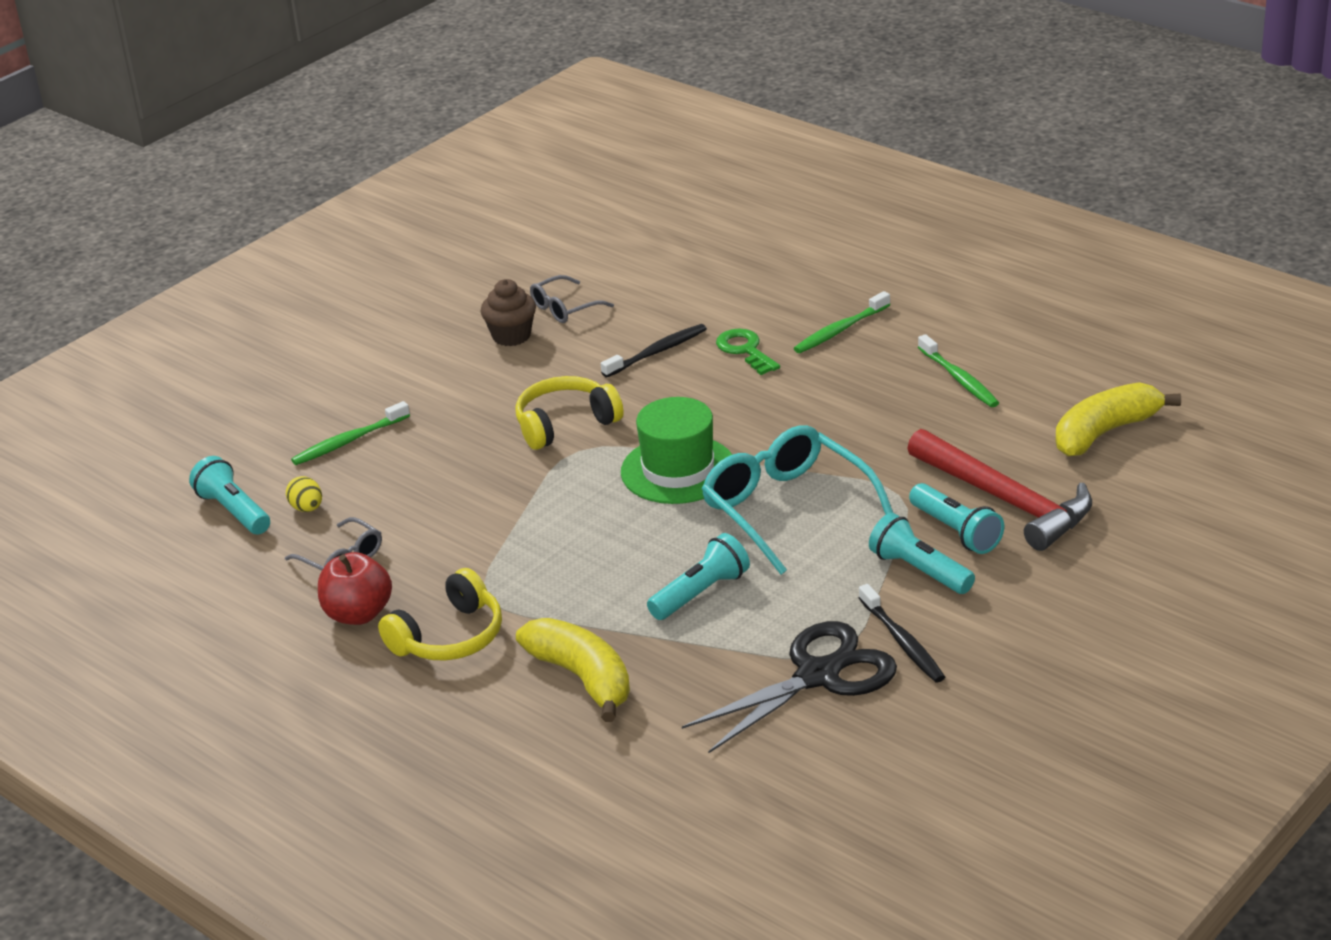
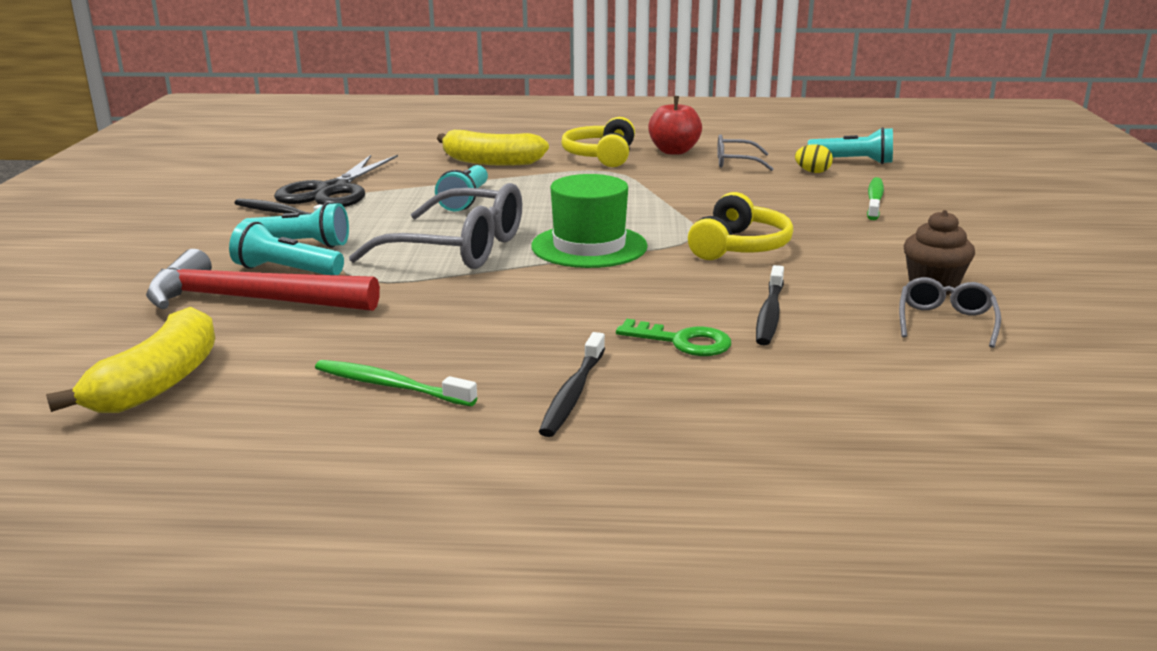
camera: 140 degrees right, 10 degrees down
turquoise glasses [702,425,893,575] -> grey glasses [349,183,522,269]
green toothbrush [794,291,890,353] -> none
none -> black toothbrush [539,332,605,437]

